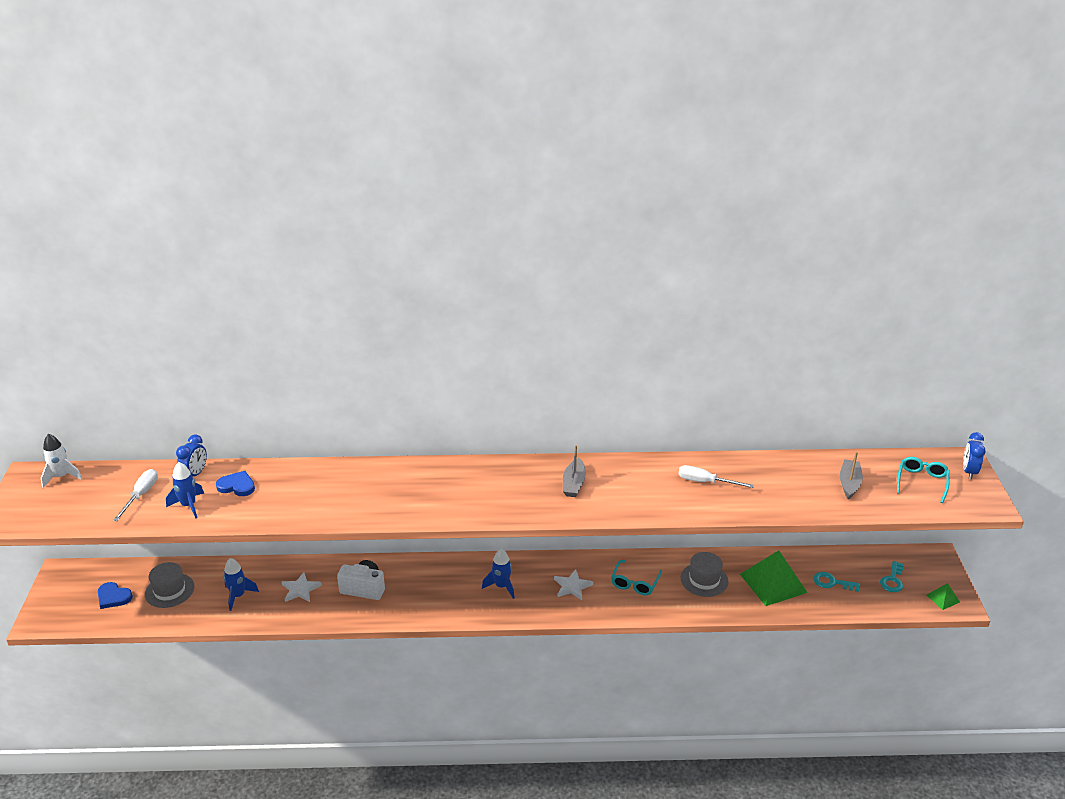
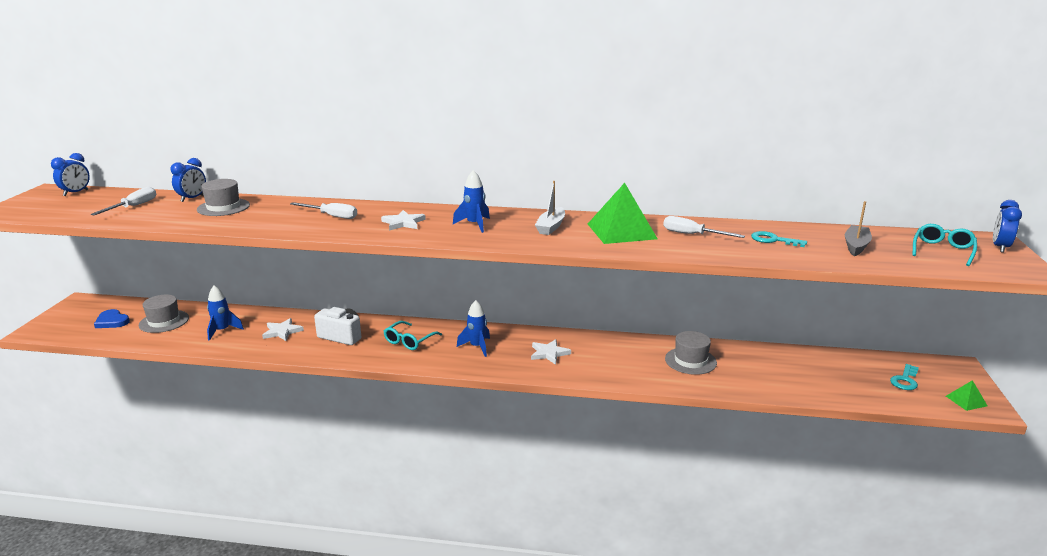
camera: 10 degrees right, 10 degrees down
white rocket [41,434,82,488] -> blue clock [51,153,90,196]
blue rocket [166,462,204,519] -> blue rocket moved to [453,170,490,233]
blue heart [216,471,255,496] -> grey hat [197,179,250,216]
grey boat [563,445,586,497] -> white boat [535,181,565,235]
turquoise glasses [611,560,662,595] -> turquoise glasses moved to [384,321,442,350]
green pyramid [740,550,807,606] -> green pyramid moved to [588,183,658,244]
turquoise key [813,572,860,592] -> turquoise key moved to [751,231,807,247]
none -> white screwdriver [290,202,357,219]
none -> white star [381,210,426,231]

